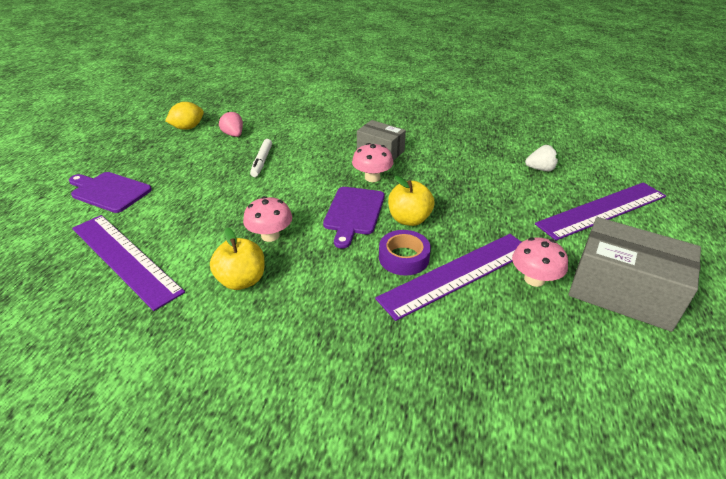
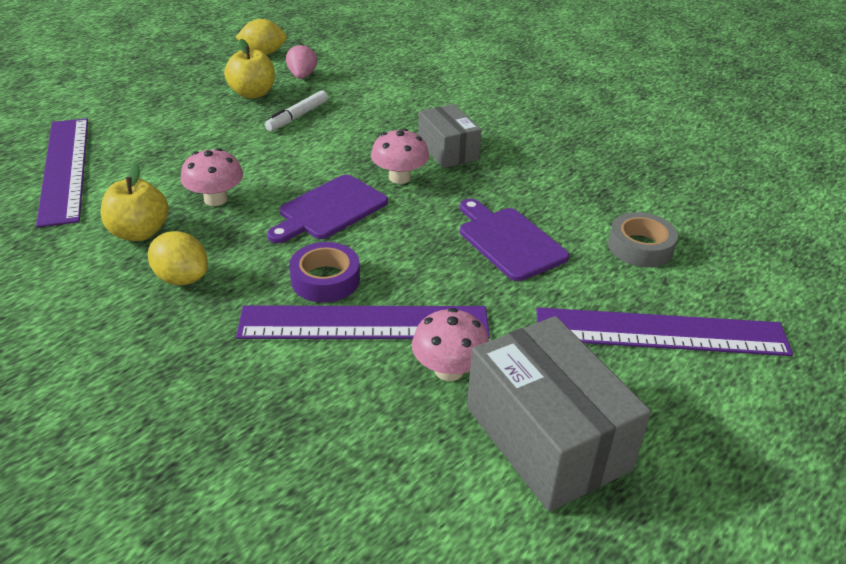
camera: 30 degrees right, 0 degrees up
purple cutting board [69,172,152,213] -> purple cutting board moved to [460,199,569,281]
yellow apple [388,175,434,226] -> yellow apple moved to [224,39,275,99]
white strawberry [525,145,558,171] -> grey tape [608,212,678,267]
none -> yellow lemon [148,231,208,285]

